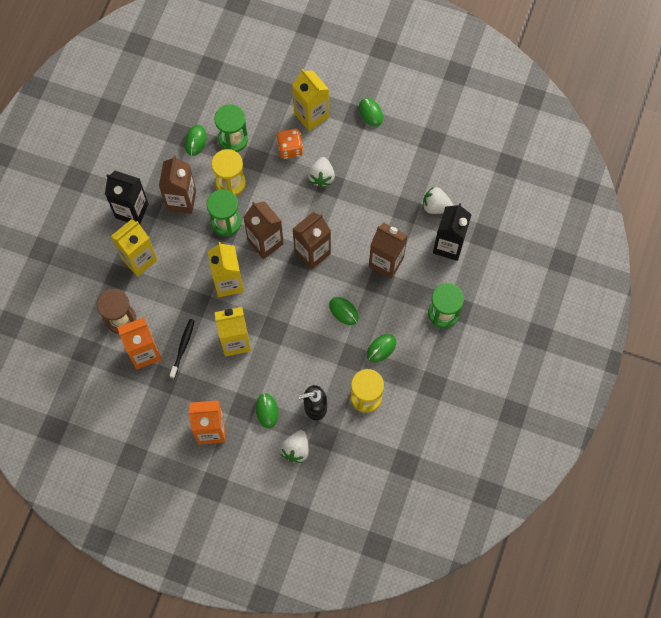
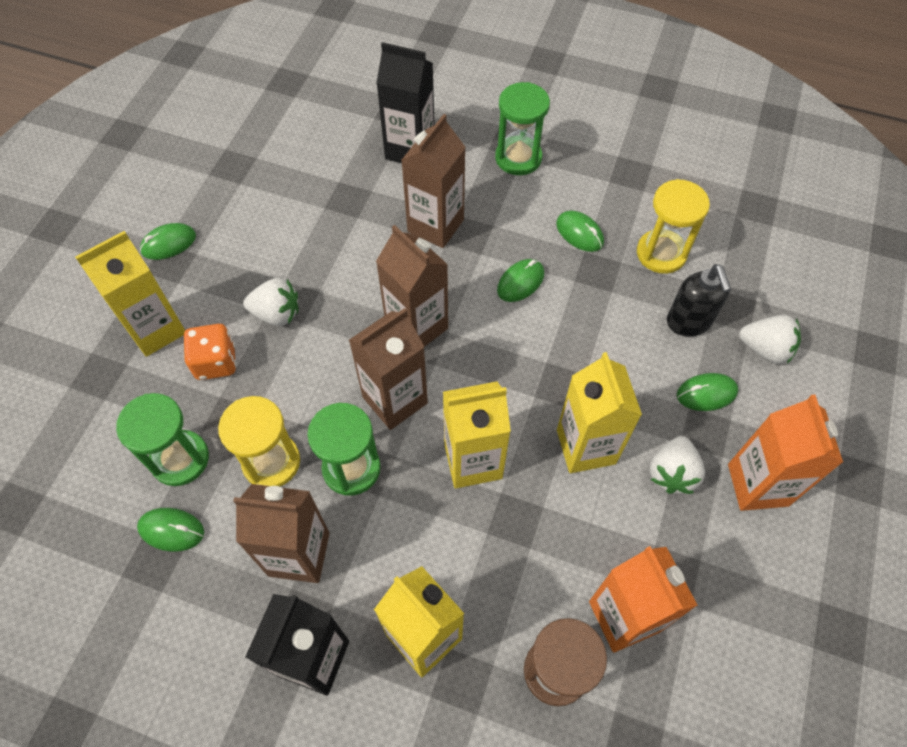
camera: 90 degrees left, 10 degrees down
black toothbrush [169,319,195,379] -> none
white strawberry [423,187,454,214] -> white strawberry moved to [650,436,705,494]

